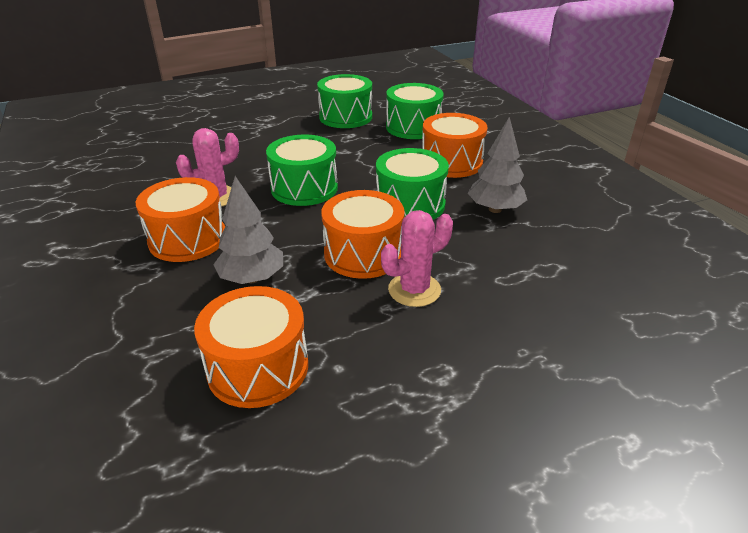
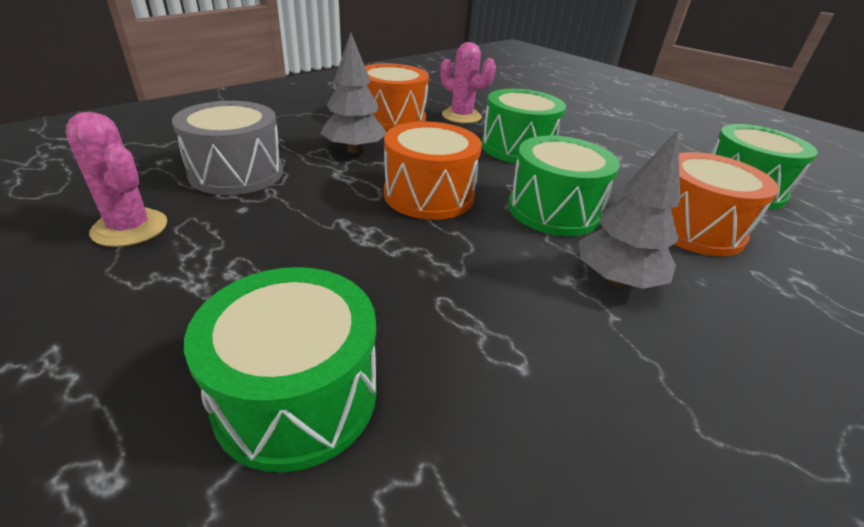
camera: 65 degrees right, 0 degrees up
orange drum [194,286,308,408] -> grey drum [172,101,283,195]
green drum [317,74,372,128] -> green drum moved to [184,267,376,472]
pink cactus [381,210,453,307] -> pink cactus moved to [66,112,167,247]

